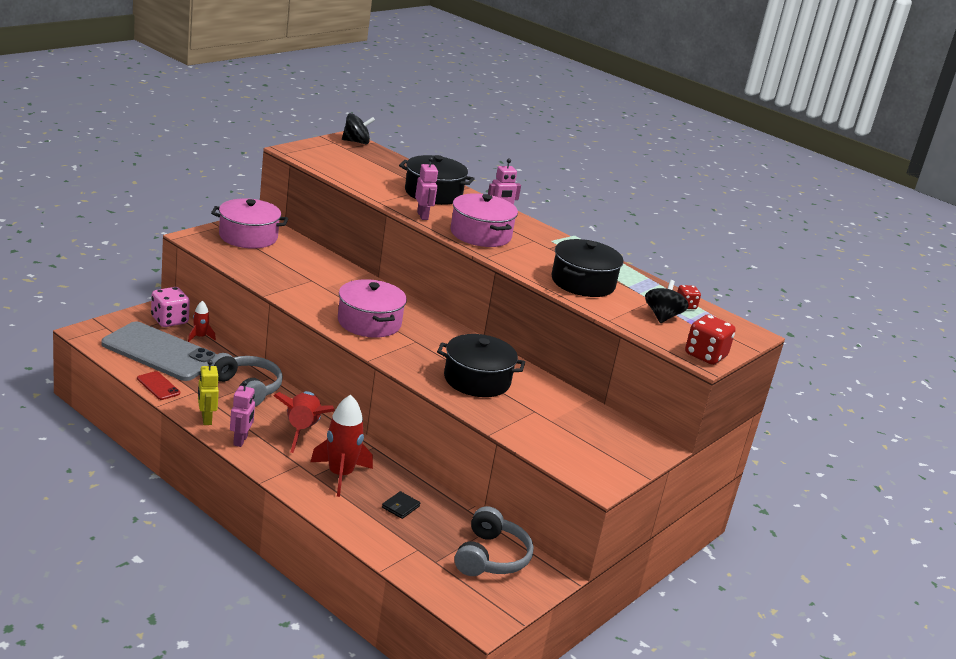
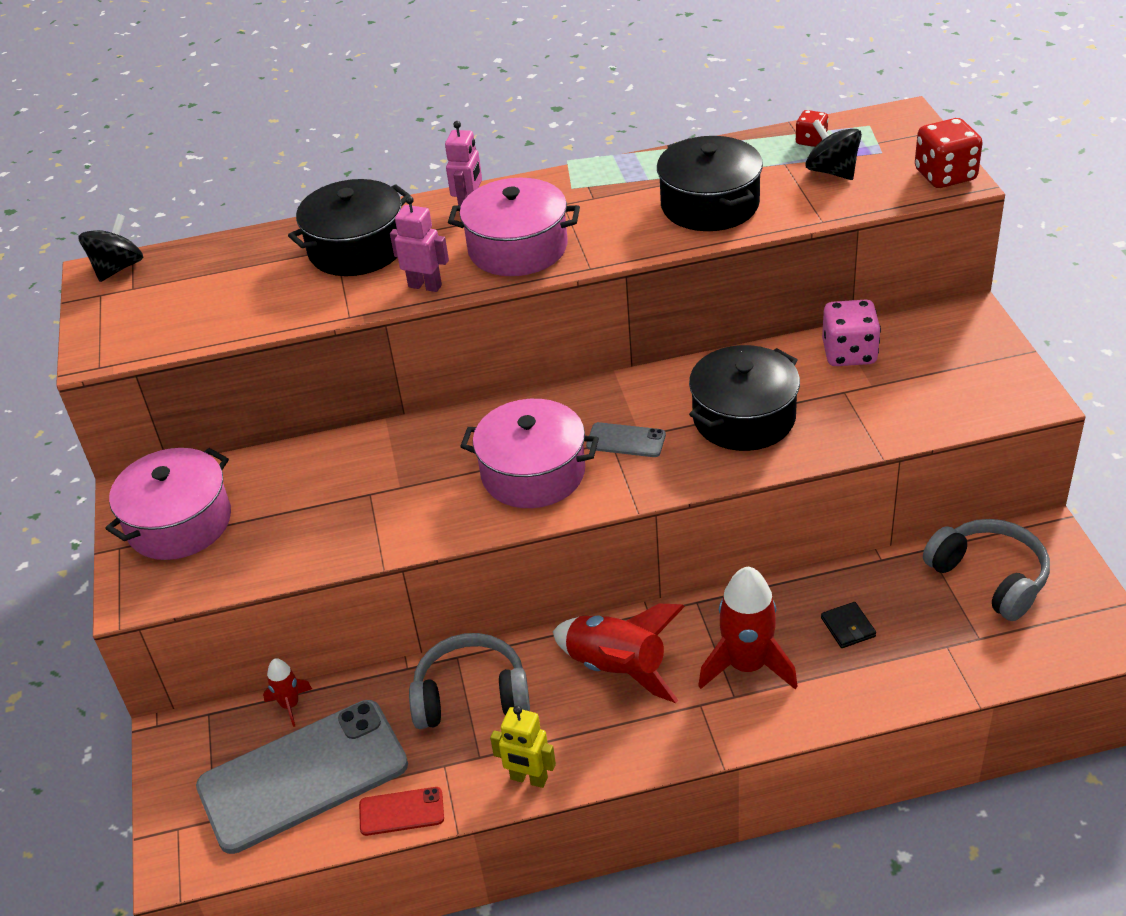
camera: 45 degrees left, 15 degrees up
pink dice [151,287,190,327] -> pink dice moved to [822,300,881,366]
pink robot [230,381,255,447] -> none
none -> grey phone [586,422,666,457]

